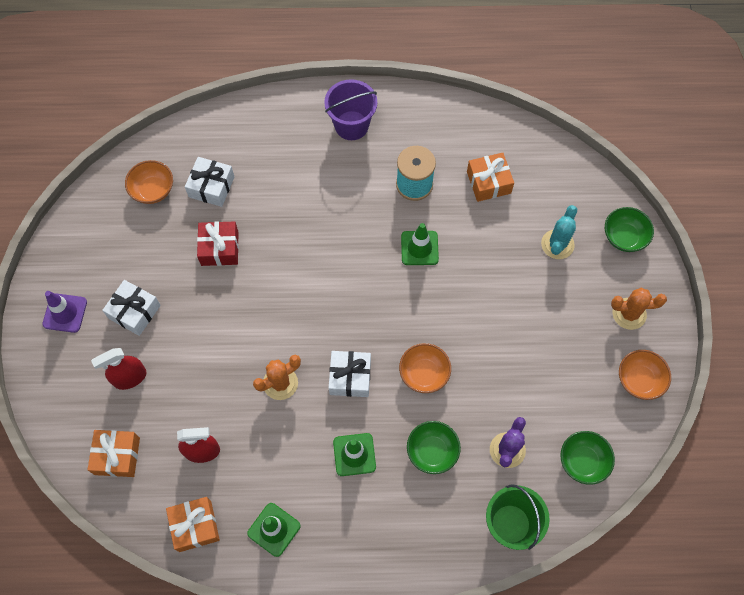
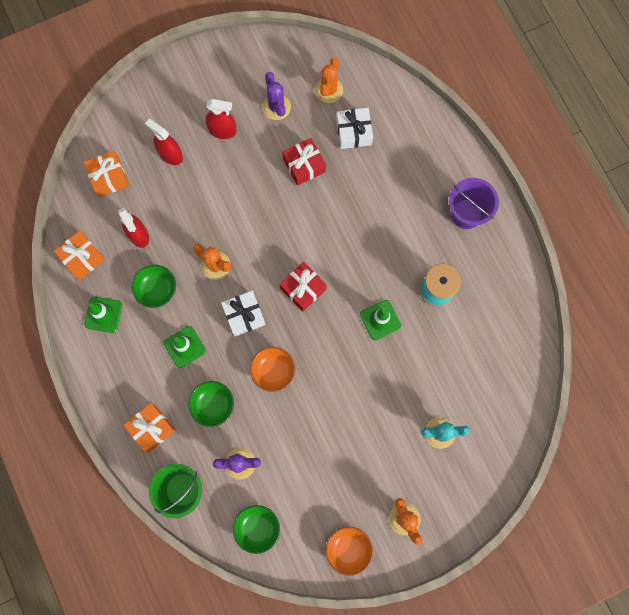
camera: 65 degrees right, 10 degrees up
purple traffic cone [42,291,87,333] -> none
white gift [102,280,161,336] -> red spray bottle [205,99,237,139]
orange bowl [125,160,173,204] -> orange cactus [315,57,343,103]
orange gift [467,153,514,202] -> orange gift moved to [124,403,176,453]
green bowl [605,207,654,252] -> green bowl moved to [132,265,176,308]
none -> purple cactus [263,72,291,120]
none -> red gift [280,262,327,311]

